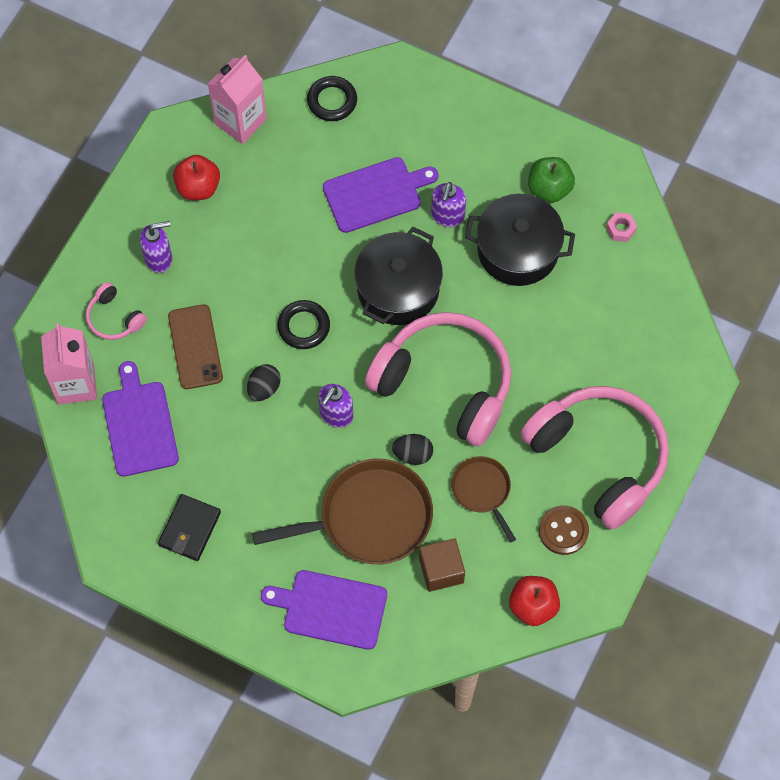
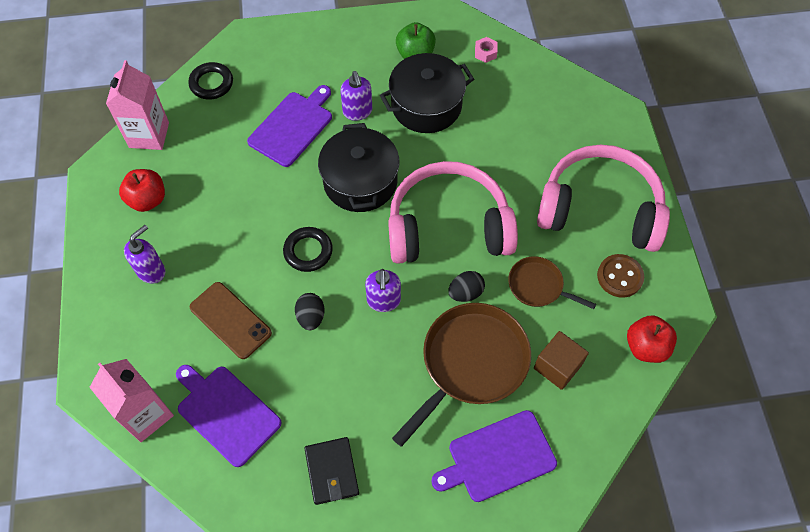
camera: 35 degrees left, 5 degrees down
pink headphones [86,282,147,340] -> none

